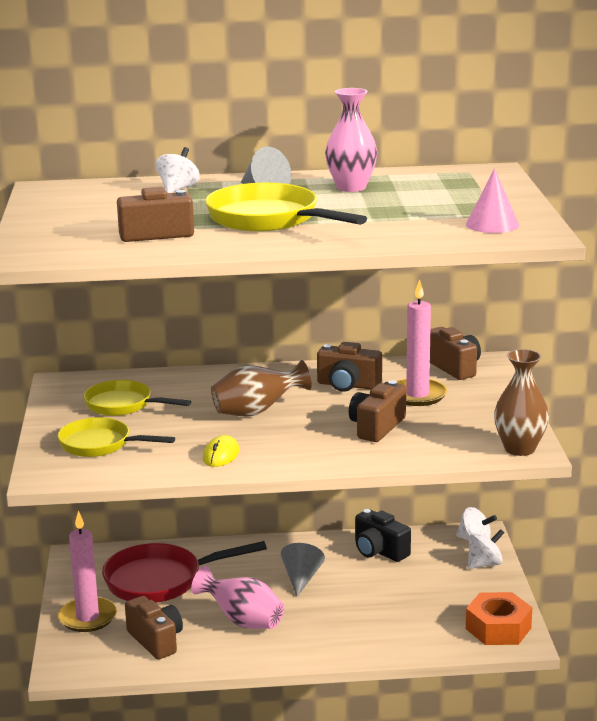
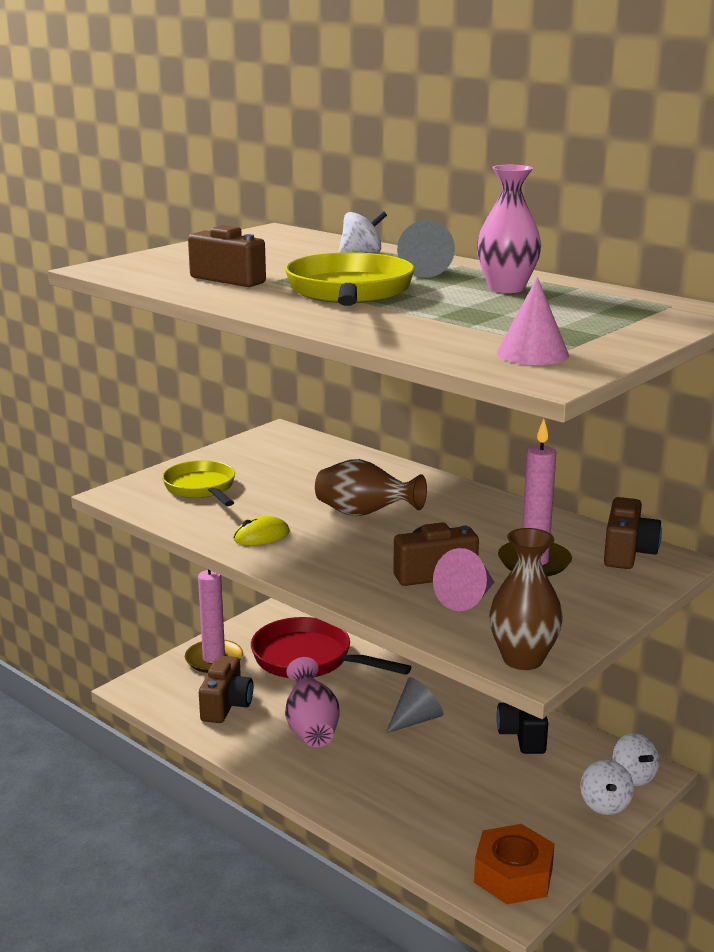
camera: 45 degrees right, 0 degrees up
yellow pan [83,380,191,416] -> none
brown camera [317,342,382,391] -> none
white spinning top [468,529,504,569] -> white spinning top turned 75 degrees clockwise [580,760,634,815]
none -> pink cone [433,548,494,611]

